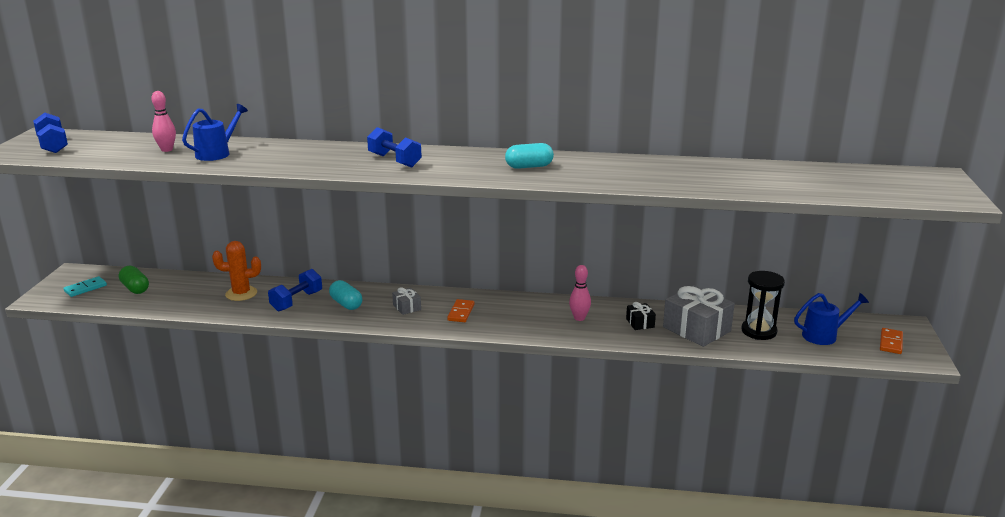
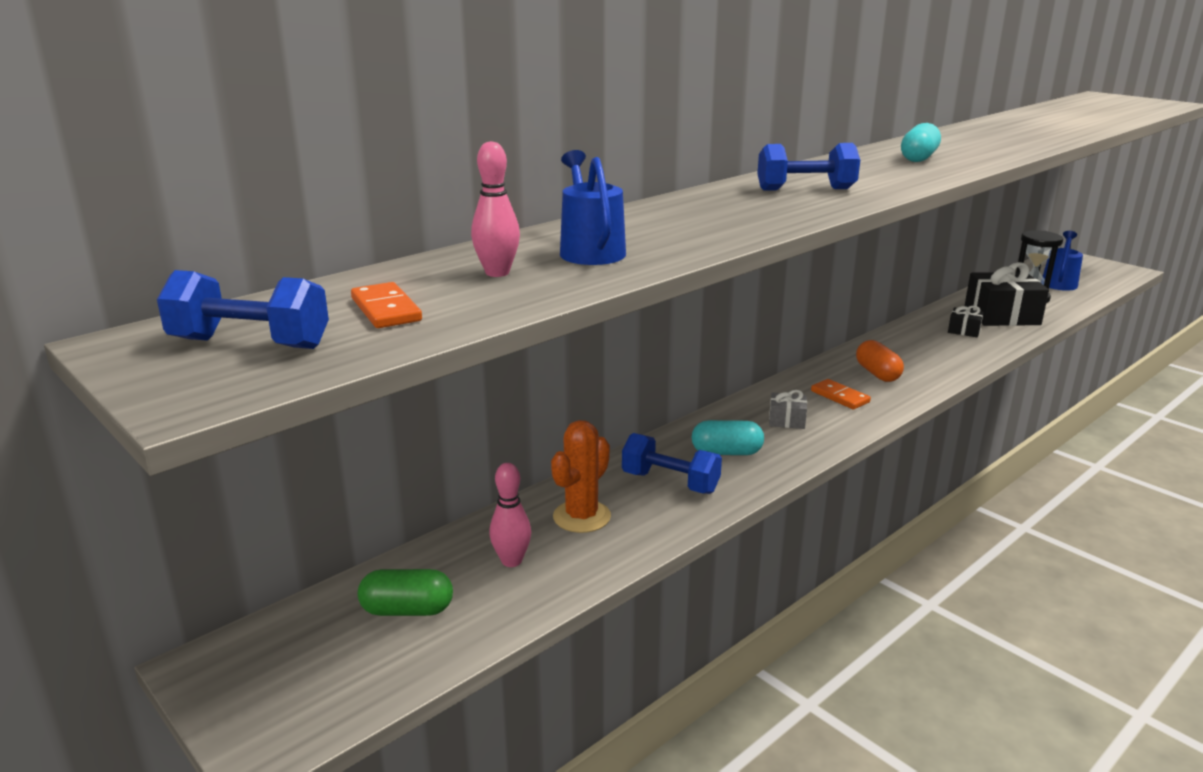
camera: 50 degrees left, 0 degrees up
turquoise domino [63,276,107,297] -> none
blue dumbbell [268,269,322,311] -> blue dumbbell turned 45 degrees counterclockwise [622,433,722,494]
pink bowling pin [569,265,591,321] -> pink bowling pin moved to [489,463,531,567]
grey gift [663,285,735,347] -> black gift [965,262,1049,326]
orange domino [880,328,903,354] -> orange domino moved to [351,282,422,328]
none -> orange capsule [856,340,904,382]

